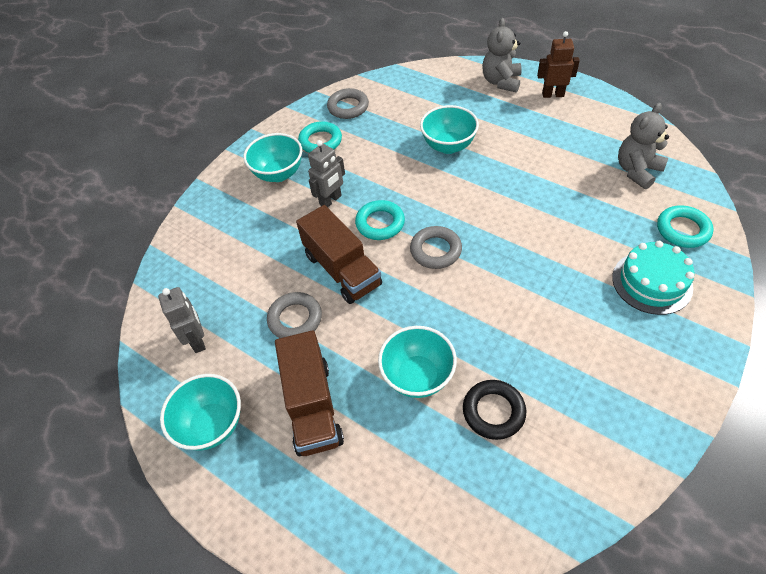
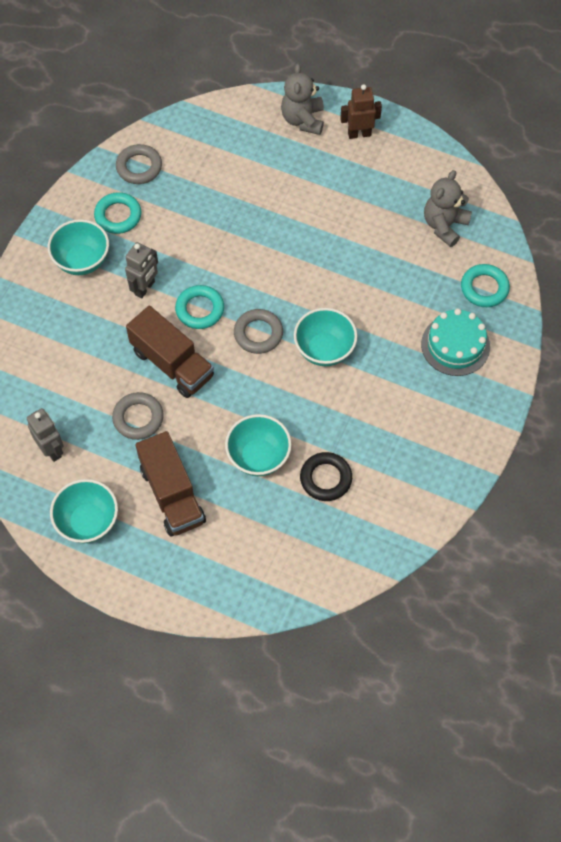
camera: 15 degrees left, 10 degrees up
turquoise bowl [420,105,479,154] -> turquoise bowl moved to [294,308,357,366]

